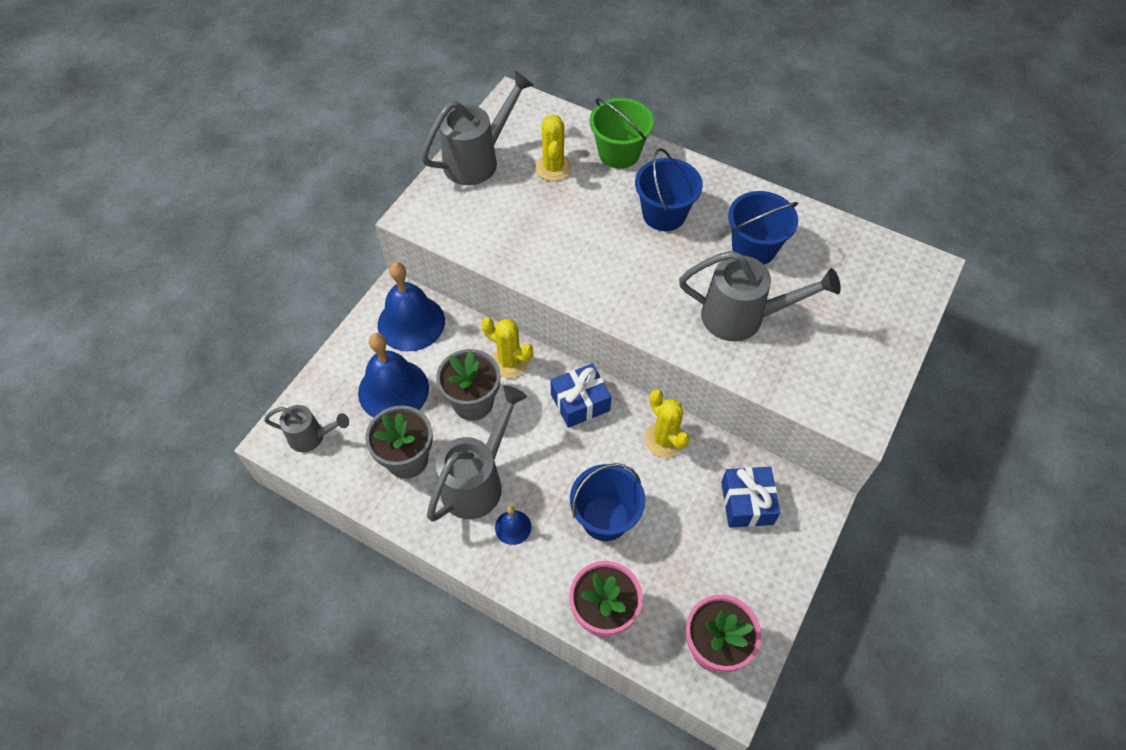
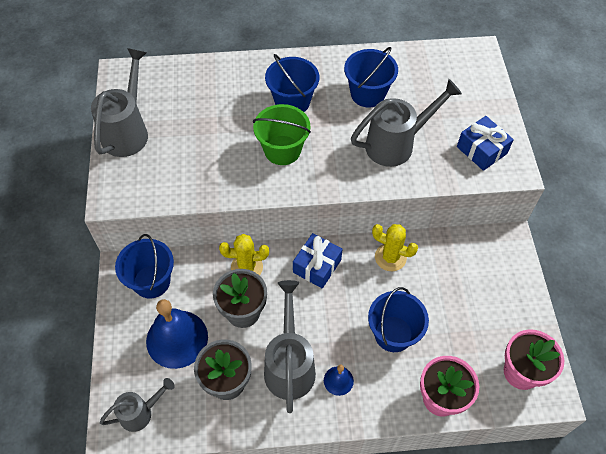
camera: 35 degrees left, 0 degrees up
blue bell [378,262,445,352] -> blue bucket [115,234,174,298]
yellow cactus [535,115,572,181] -> none
green bucket [589,98,654,169] -> green bucket moved to [253,104,311,165]
blue gift [721,467,780,528] -> blue gift moved to [457,116,514,171]

